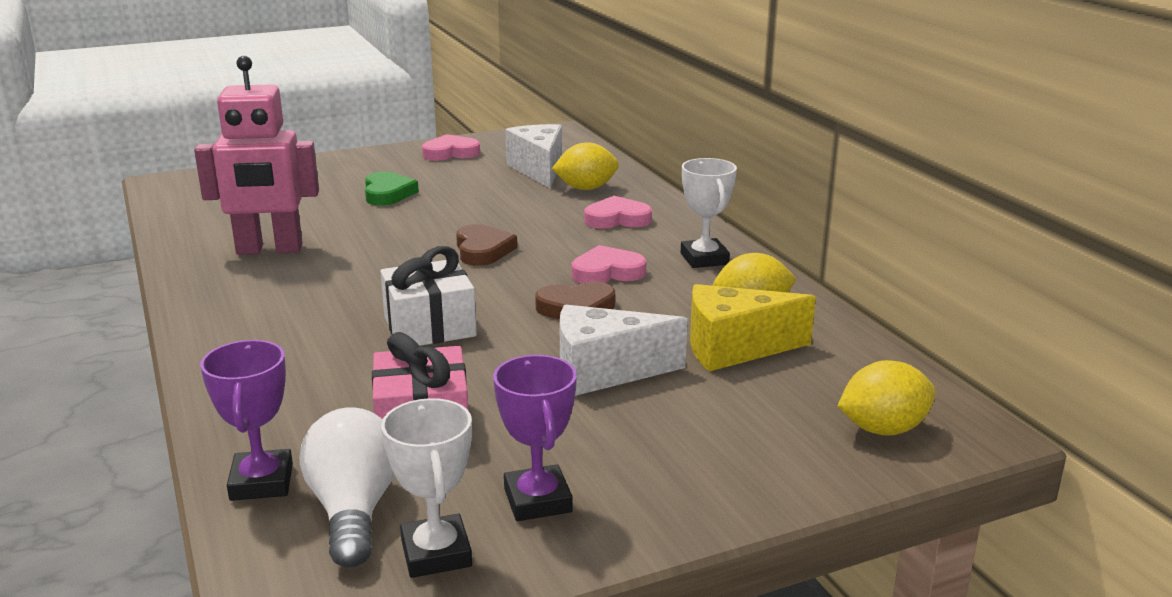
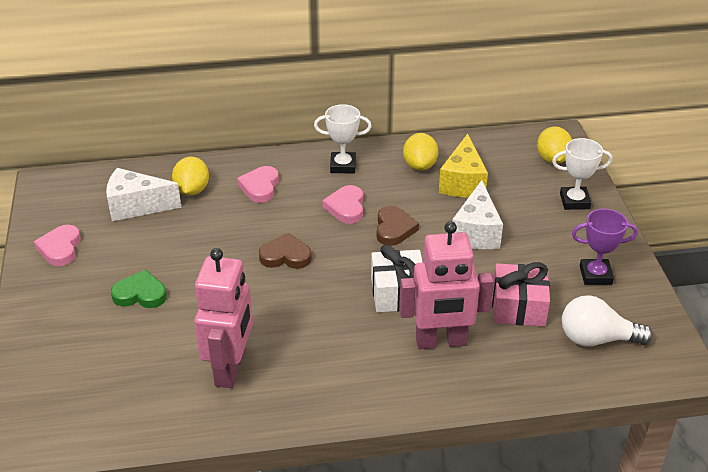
camera: 75 degrees left, 15 degrees up
purple trophy [200,340,293,501] -> none
white trophy [381,398,472,578] -> white trophy moved to [552,138,612,210]
none -> pink robot [399,221,494,349]

